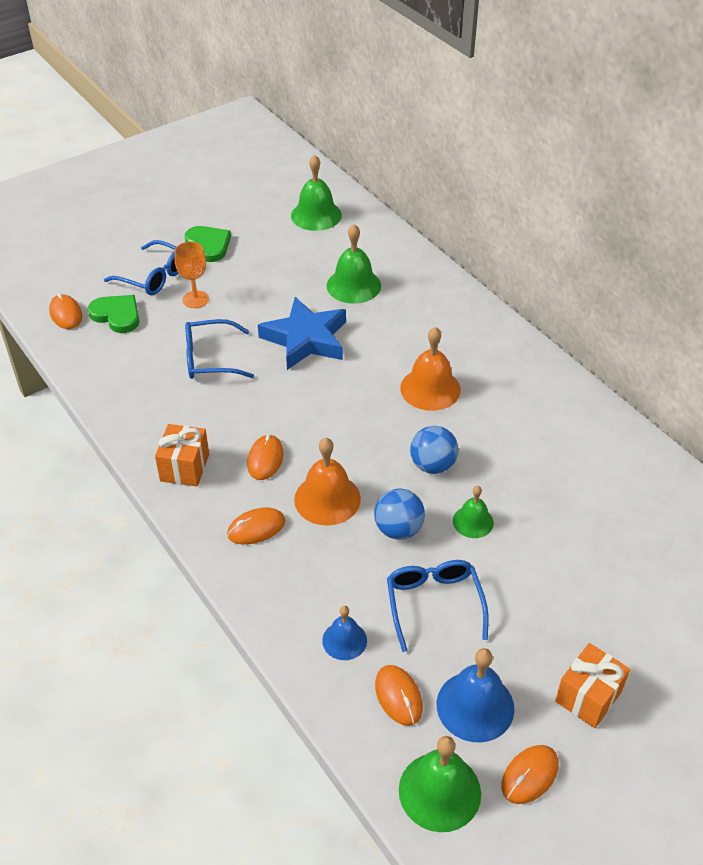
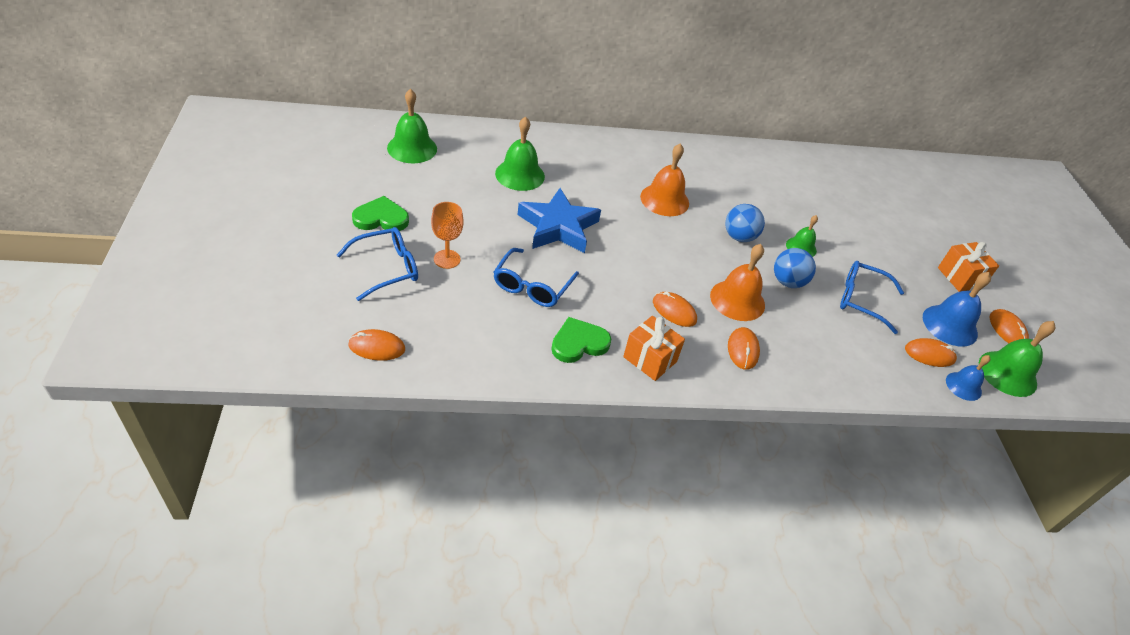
camera: 65 degrees left, 0 degrees up
green heart [88,295,139,333] -> green heart moved to [551,317,611,363]
blue bell [322,606,367,660] -> blue bell moved to [946,355,990,401]

